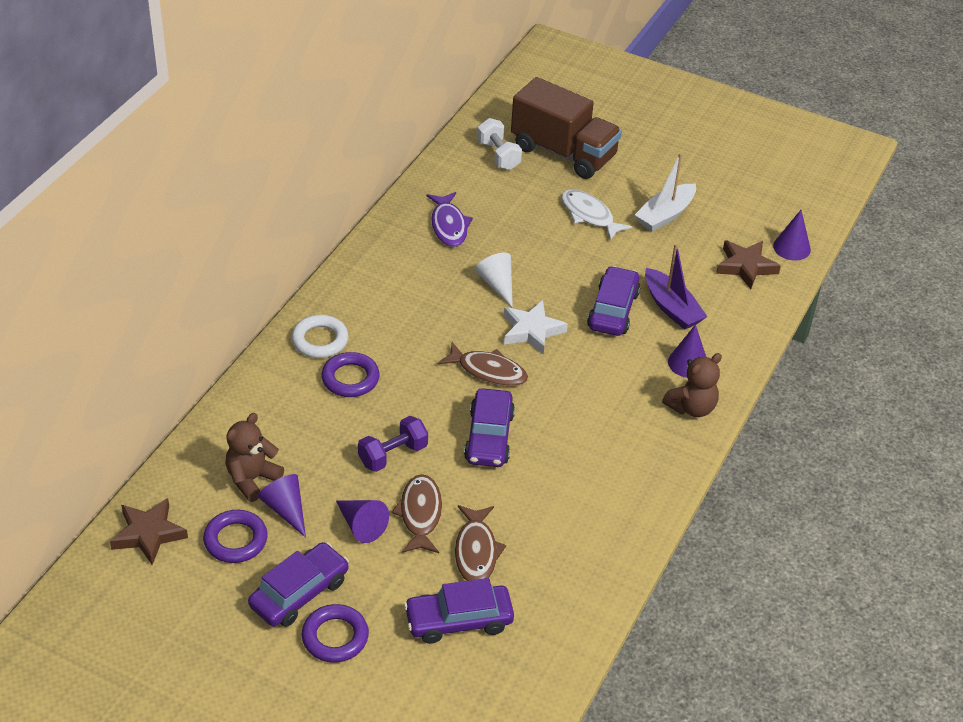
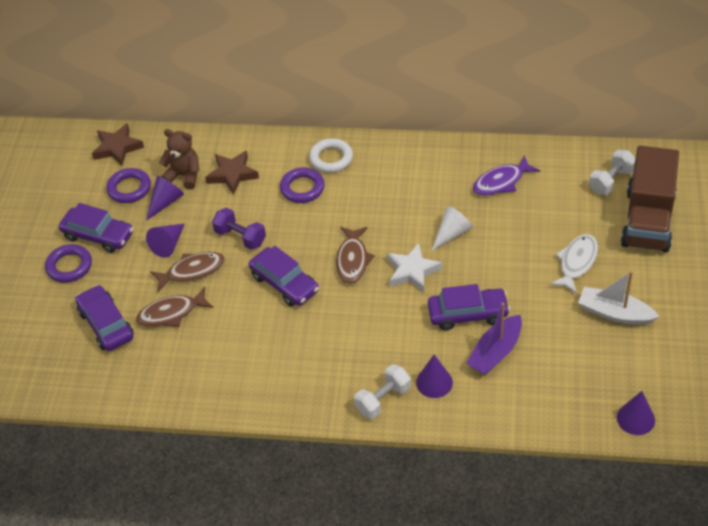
camera: 75 degrees right, 5 degrees up
purple car [464,388,515,467] -> purple car turned 120 degrees counterclockwise [249,246,319,307]
brown teddy bear [662,353,722,417] -> white dumbbell [354,364,411,419]
brown star [716,240,781,289] -> brown star moved to [205,151,259,195]

